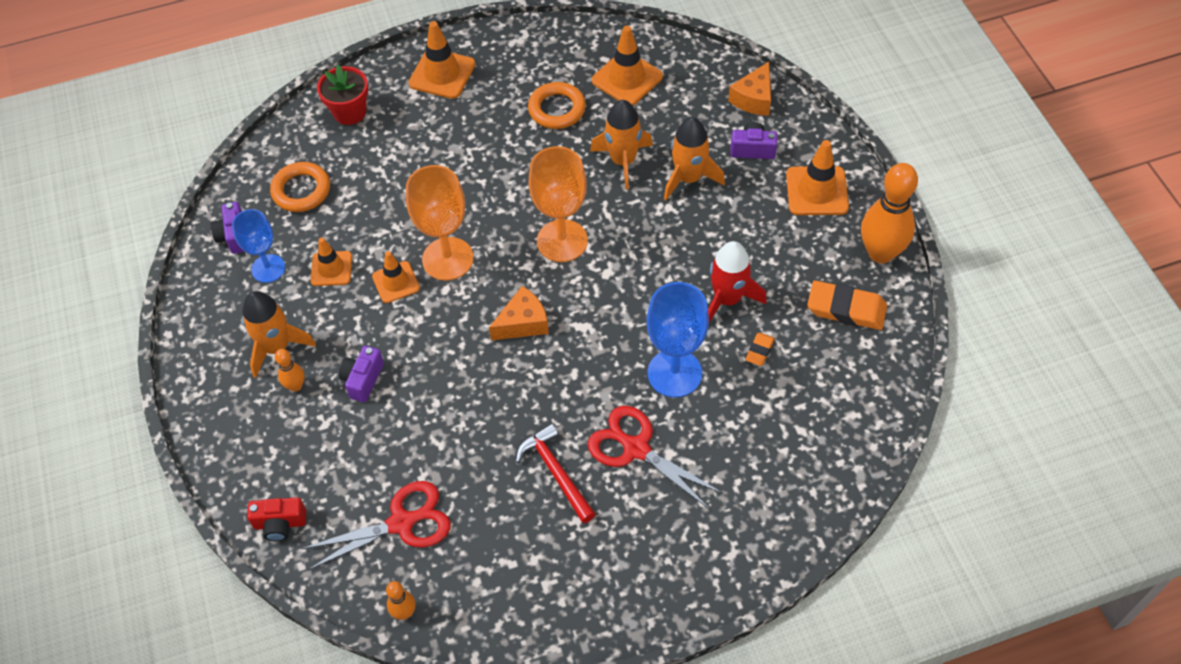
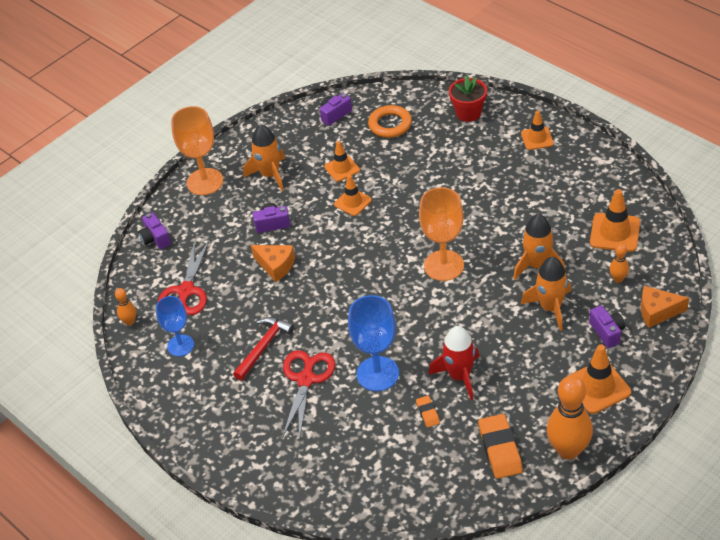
camera: 65 degrees right, 10 degrees down
blue goblet [232,209,285,283] -> blue goblet moved to [156,296,194,356]
red camera [247,497,306,541] -> purple camera [138,212,171,249]
orange bowling pin [275,349,305,392] -> orange bowling pin moved to [609,244,629,283]
red scissors [301,481,451,570] -> red scissors turned 60 degrees clockwise [157,239,210,315]
orange goblet [406,165,474,280] -> orange goblet moved to [171,106,223,195]
orange traffic cone [409,21,476,99] -> orange traffic cone [521,111,554,150], size x0.66
orange cheese [489,286,549,340] -> orange cheese moved to [251,245,295,282]
orange ring [528,82,586,129] -> none
orange eraser [745,332,775,366] -> orange eraser turned 75 degrees clockwise [416,396,440,427]

